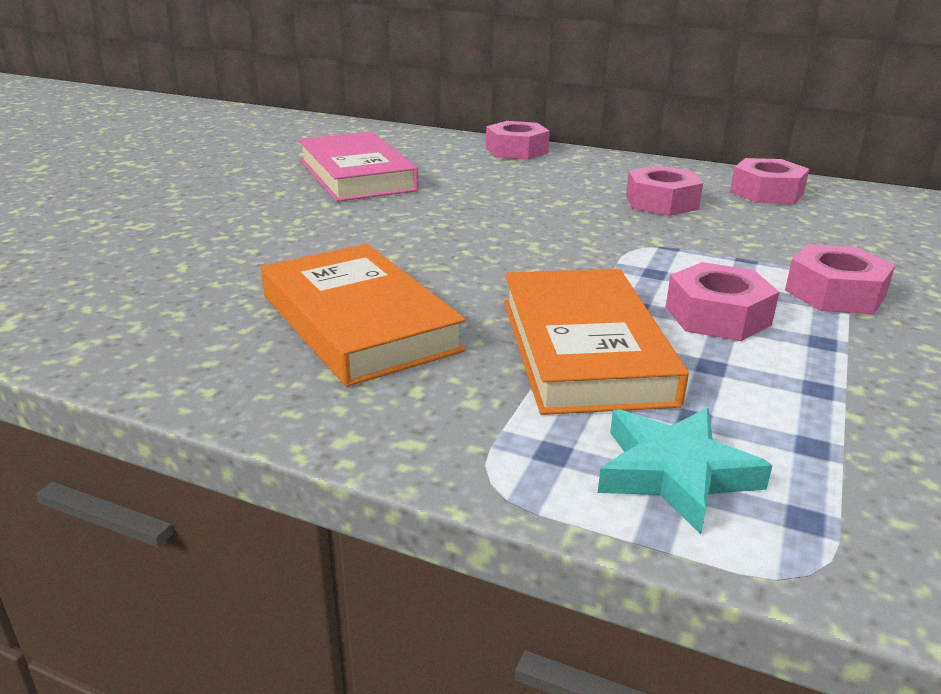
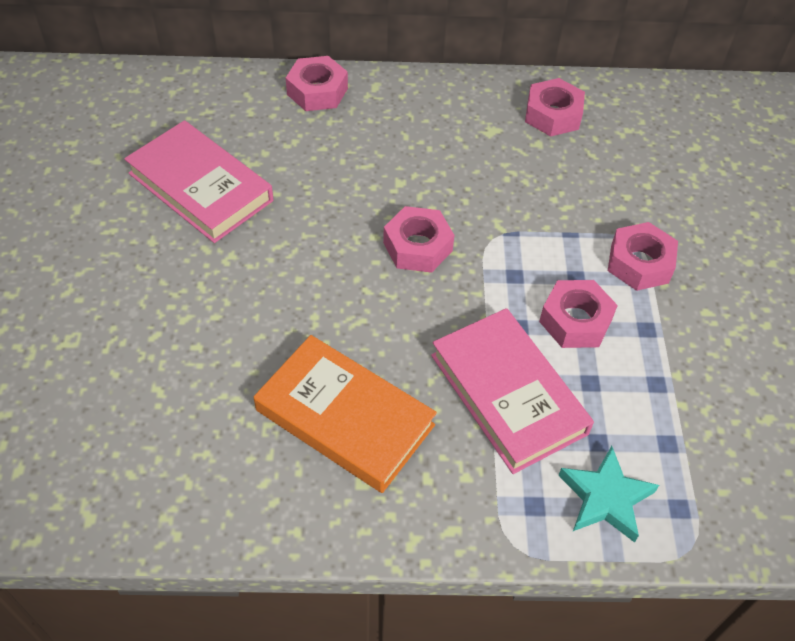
camera: 25 degrees left, 25 degrees up
orange book [504,269,689,415] -> pink book [431,308,594,474]
pink nut [626,165,703,216] -> pink nut moved to [383,206,454,273]

